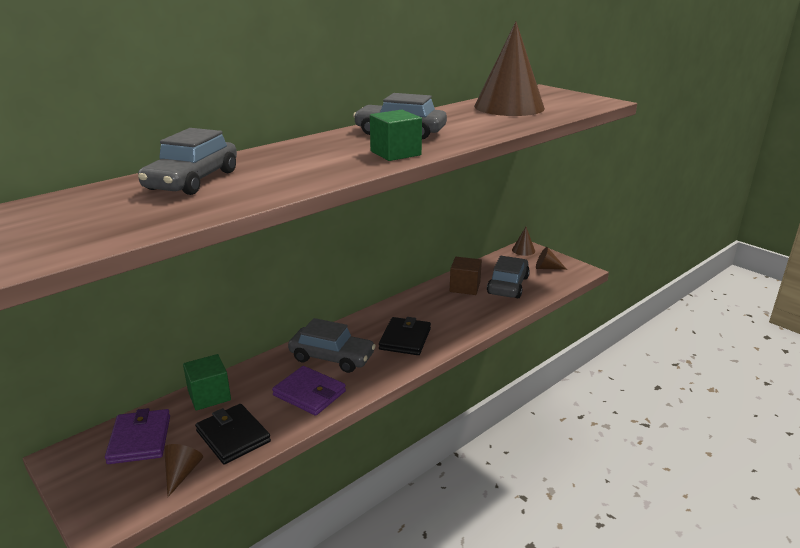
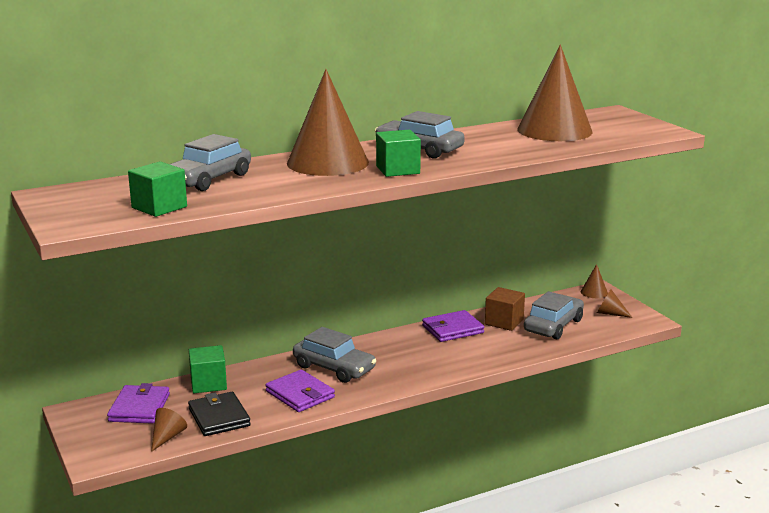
camera: 15 degrees right, 5 degrees down
black wallet [379,317,431,355] -> none
none -> green cube [128,162,187,217]
none -> brown cone [287,69,369,176]
none -> purple wallet [422,310,484,342]

